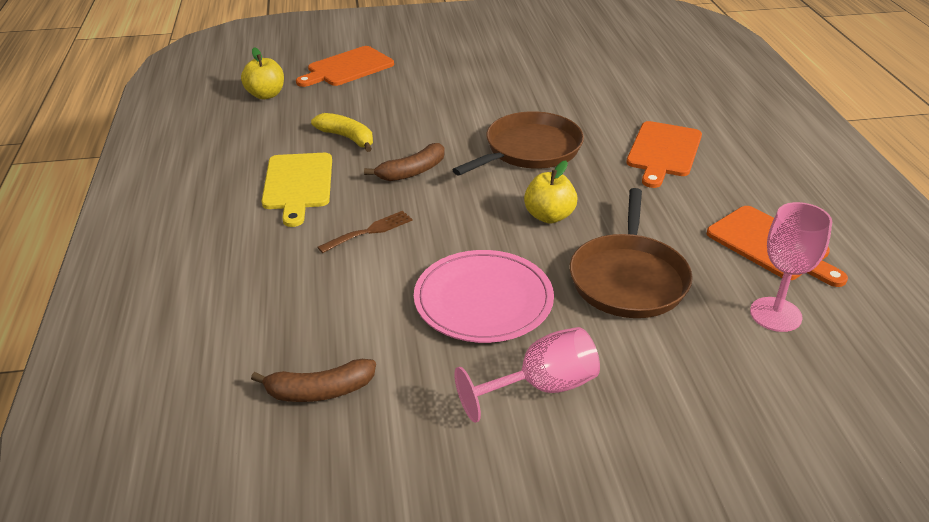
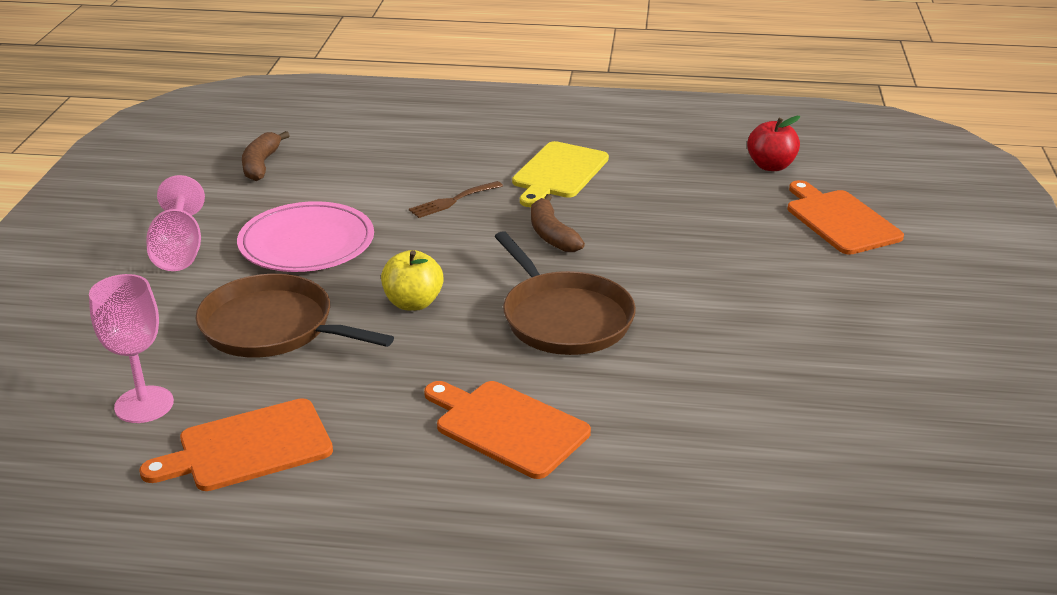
camera: 105 degrees right, 5 degrees down
yellow apple [241,47,284,99] -> red apple [747,116,800,171]
yellow cutting board [262,153,332,227] -> yellow cutting board turned 75 degrees counterclockwise [512,141,609,207]
yellow banana [311,113,373,152] -> none
brown fork [317,211,413,253] -> brown fork turned 75 degrees clockwise [409,181,503,218]

